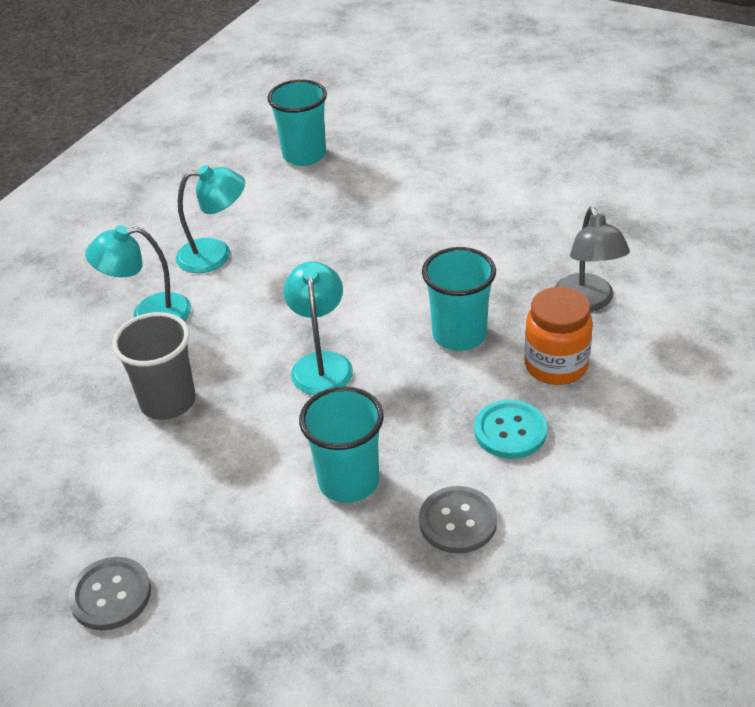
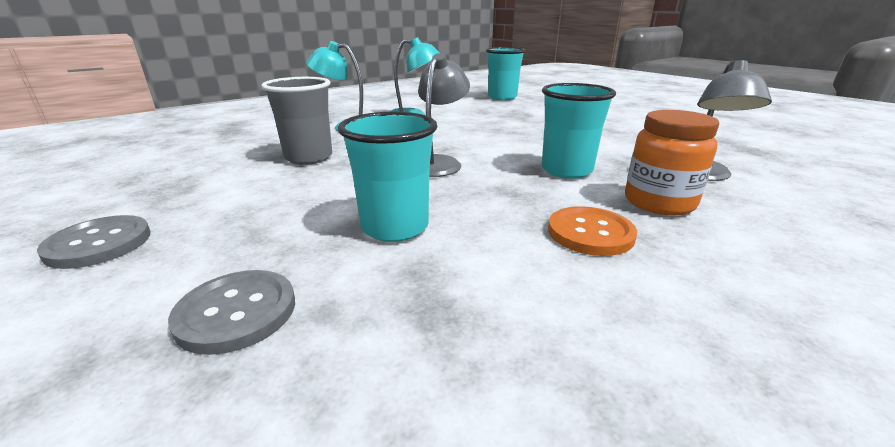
camera: 20 degrees right, 15 degrees down
turquoise lamp [283,261,353,395] -> grey lamp [418,53,470,177]
grey button [419,486,497,554] -> grey button moved to [168,270,295,355]
turquoise button [474,400,547,459] -> orange button [548,206,637,256]

